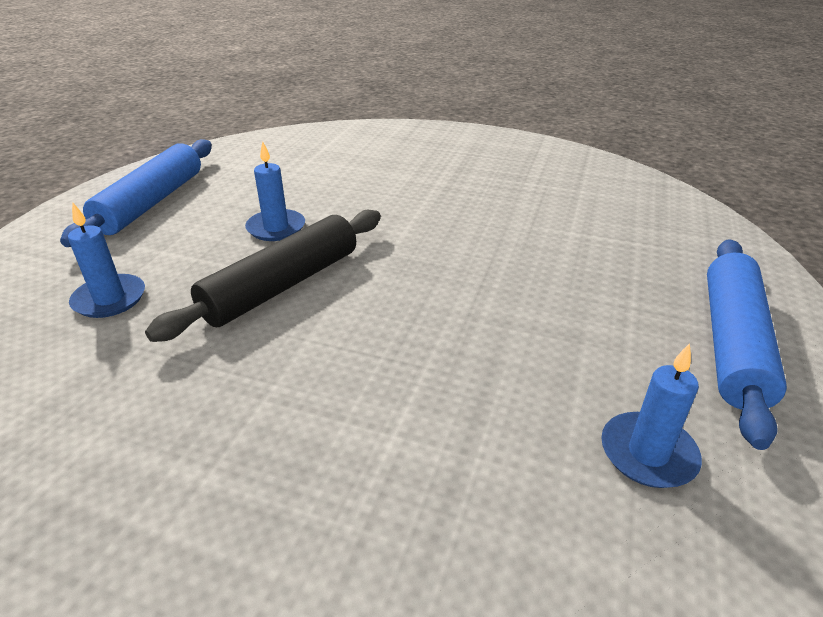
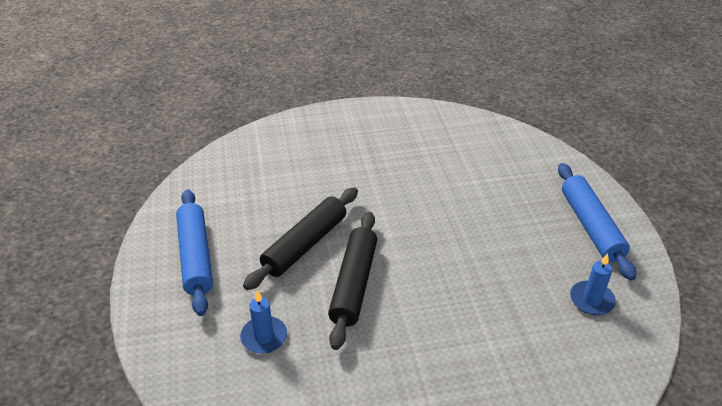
camera: 30 degrees left, 5 degrees up
blue candle [245,141,305,241] -> black rolling pin [243,187,358,290]

